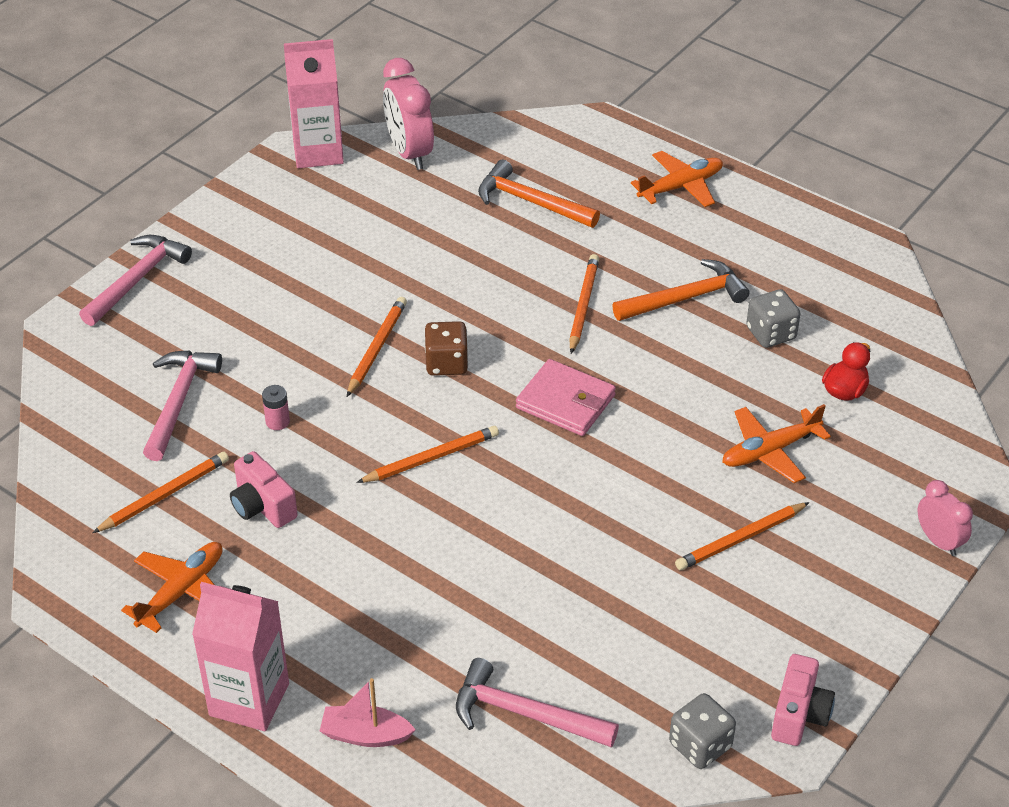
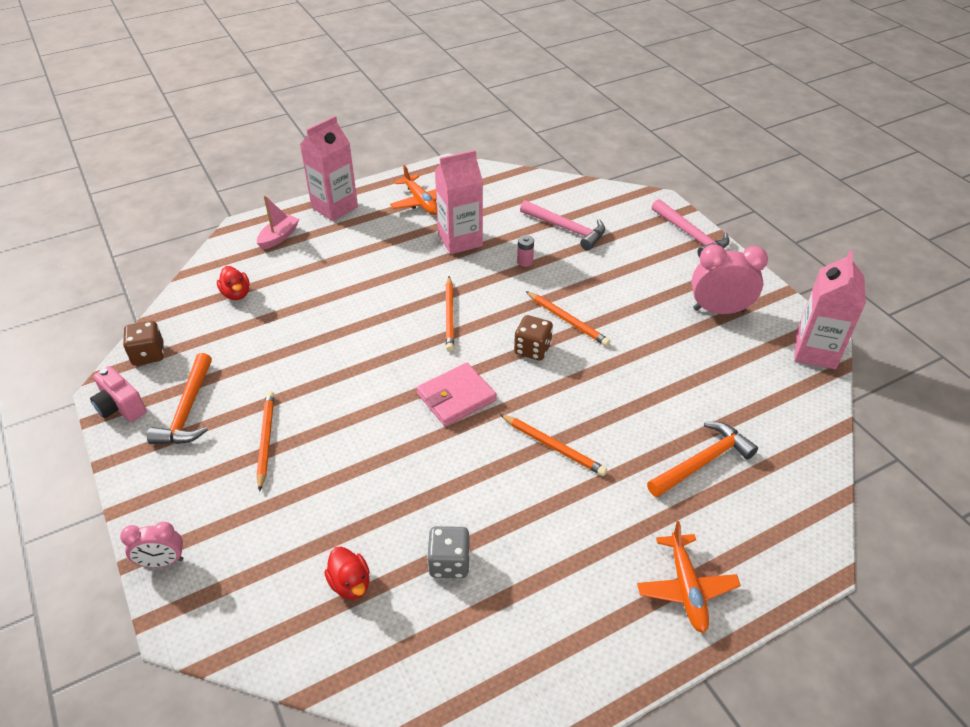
camera: 115 degrees right, 0 degrees up
orange pencil [93,452,229,533] -> none
pink camera [230,451,298,528] -> pink carton [435,150,483,254]
pink clock [383,58,434,170] -> pink clock moved to [692,244,768,314]
pink hammer [456,658,619,747] -> red duck [217,266,250,300]
orange hammer [612,259,750,321] -> orange hammer moved to [147,353,212,444]
grey dice [669,693,736,769] -> brown dice [123,321,164,365]
orange plane [722,404,831,483] -> none

